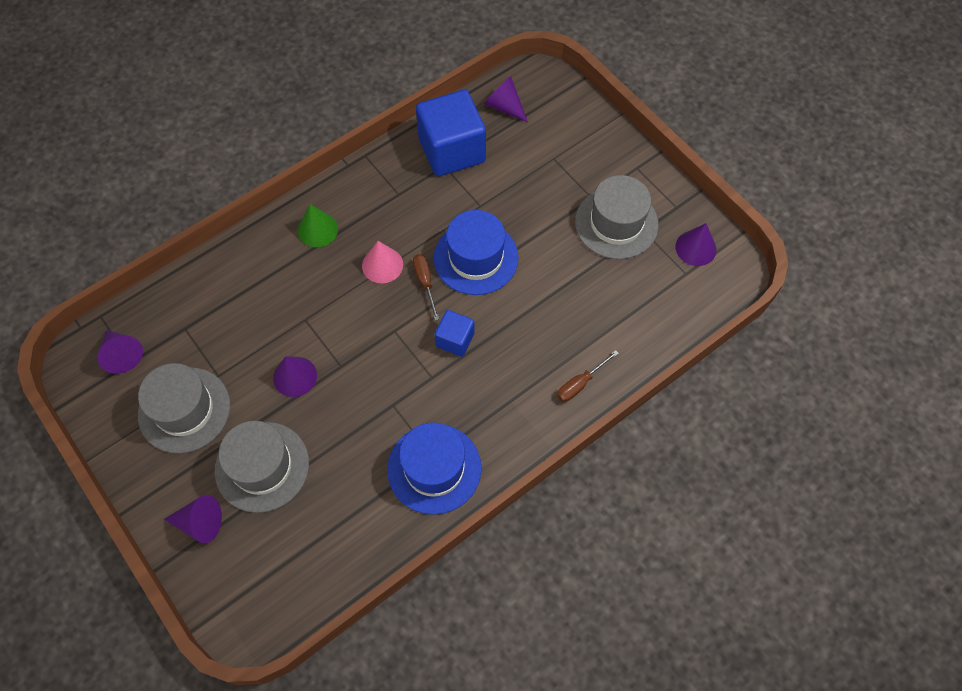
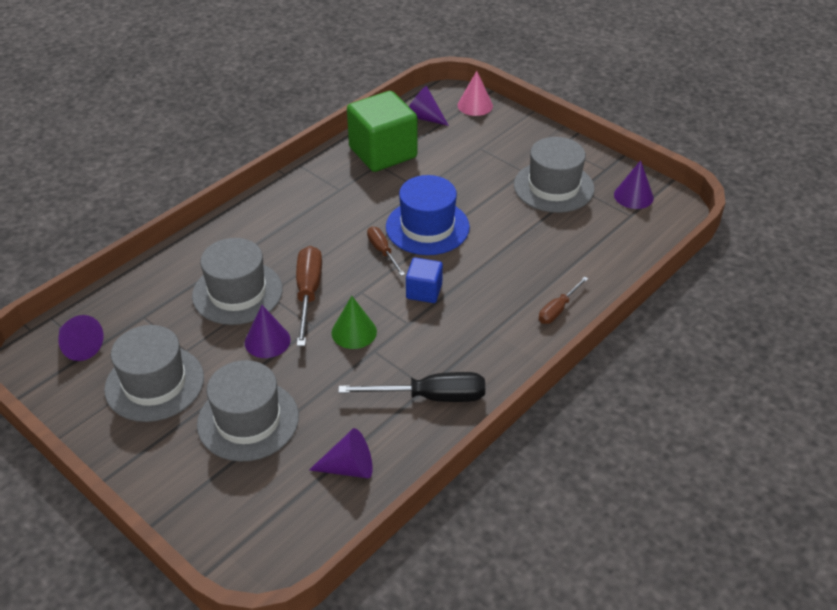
camera: 10 degrees left, 20 degrees down
purple cone [164,495,222,543] -> purple cone moved to [309,428,373,479]
green cone [298,204,338,247] -> green cone moved to [331,296,377,349]
pink cone [362,241,403,283] -> pink cone moved to [457,71,493,116]
blue hat [387,422,482,515] -> black screwdriver [338,372,485,402]
blue cube [416,90,486,176] -> green cube [347,91,417,172]
none -> grey hat [192,238,283,325]
none -> brown screwdriver [296,246,322,346]

